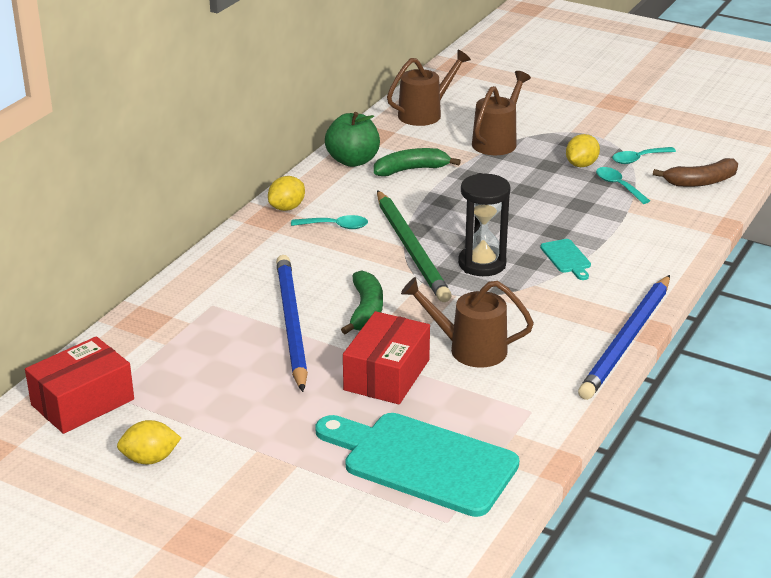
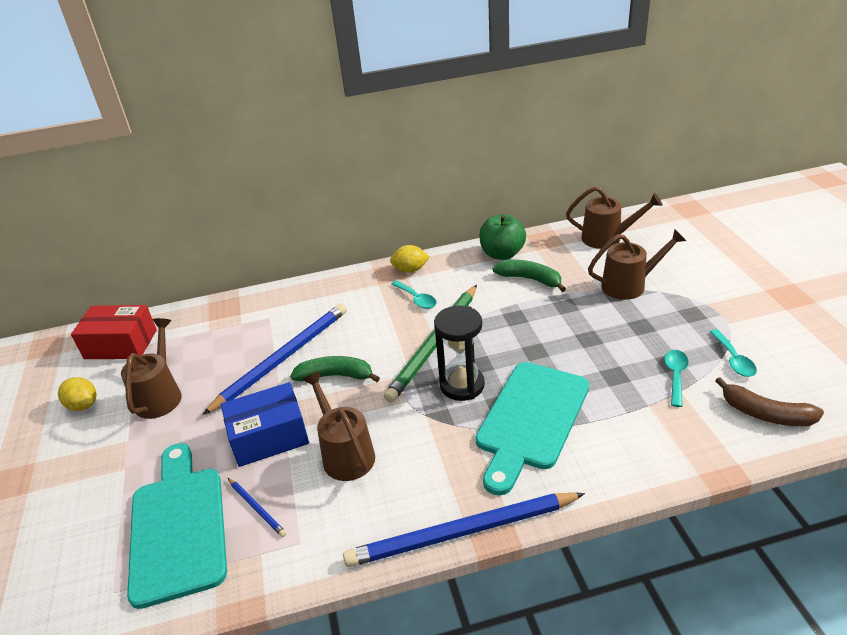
camera: 50 degrees right, 5 degrees up
green banana [341,270,383,334] -> green banana turned 135 degrees counterclockwise [290,356,380,382]
red box [343,311,430,404] -> blue box [221,382,309,467]
turquoise cutting board [540,239,591,280] -> turquoise cutting board [476,362,589,495], size x2.37
yellow lemon [566,134,600,167] -> none
turquoise spoon [612,147,676,164] -> turquoise spoon turned 120 degrees counterclockwise [709,329,757,377]
none -> brown watering can [121,318,182,419]
none -> blue pencil [228,478,287,537]

